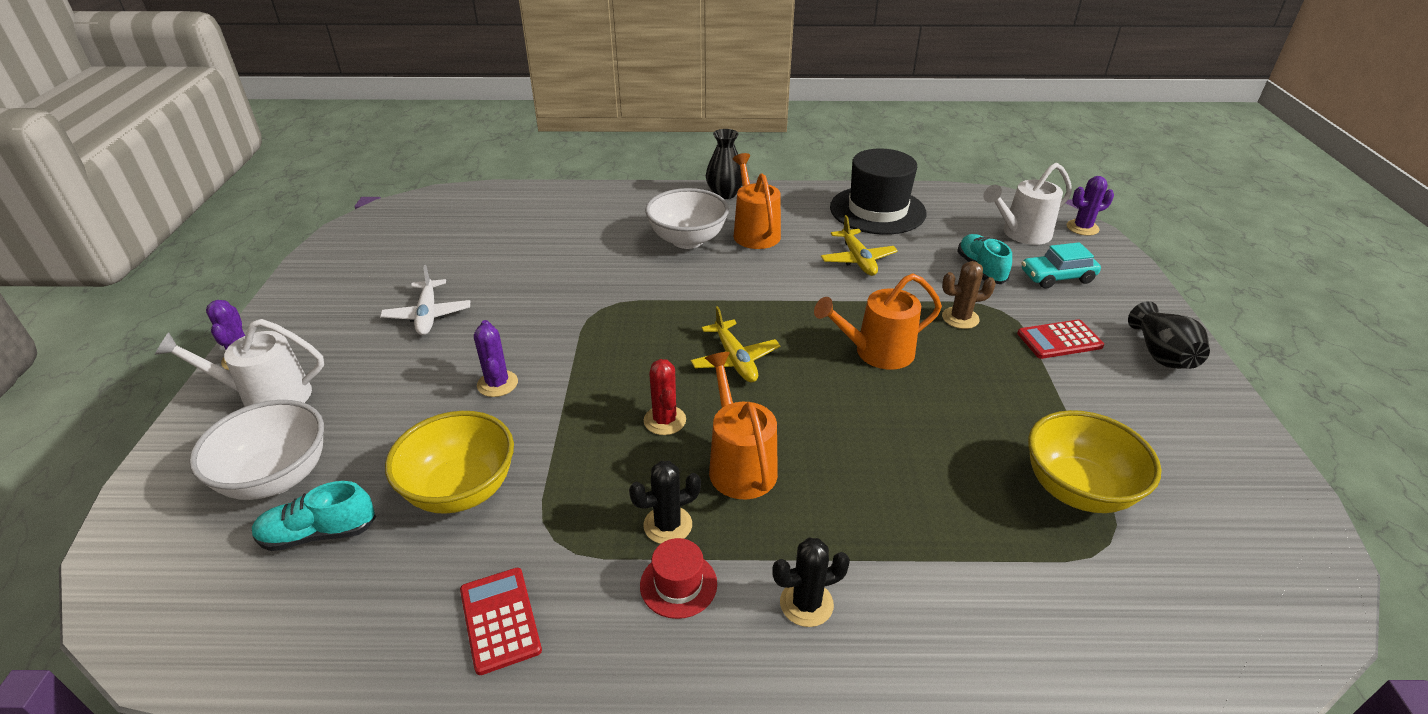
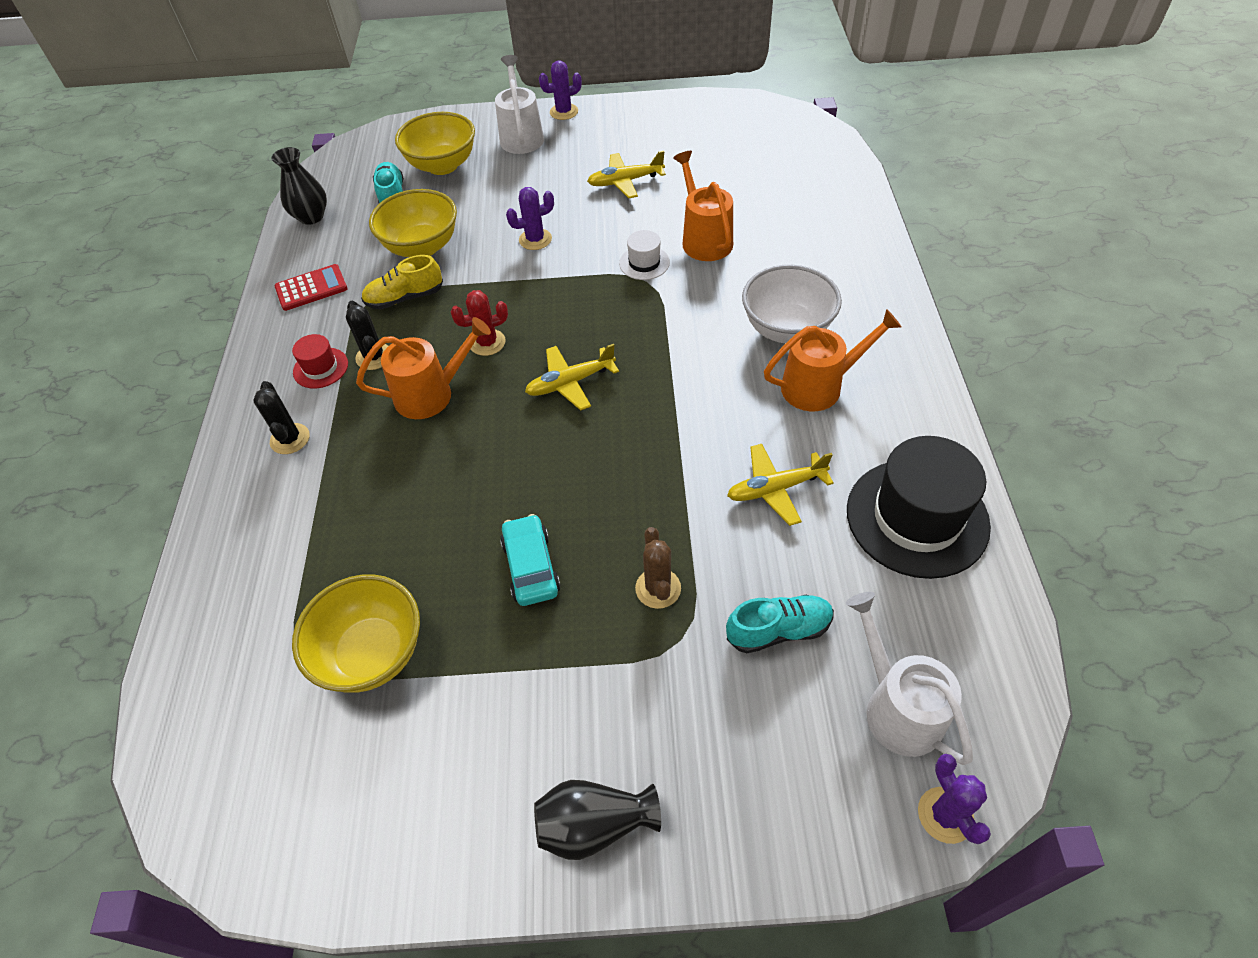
camera: 90 degrees right, 15 degrees up
white bowl [189,400,324,500] -> yellow bowl [395,112,475,175]
white plane [380,265,470,335] -> yellow plane [587,151,666,198]
black vase [706,129,742,199] -> black vase moved to [272,147,327,225]
orange watering can [814,274,942,370] -> orange watering can moved to [673,151,733,261]
red calculator [1017,319,1104,359] -> none
turquoise car [1022,242,1101,289] -> turquoise car moved to [500,514,561,606]
none -> yellow shoe [361,255,443,309]
none -> white hat [619,230,670,280]

